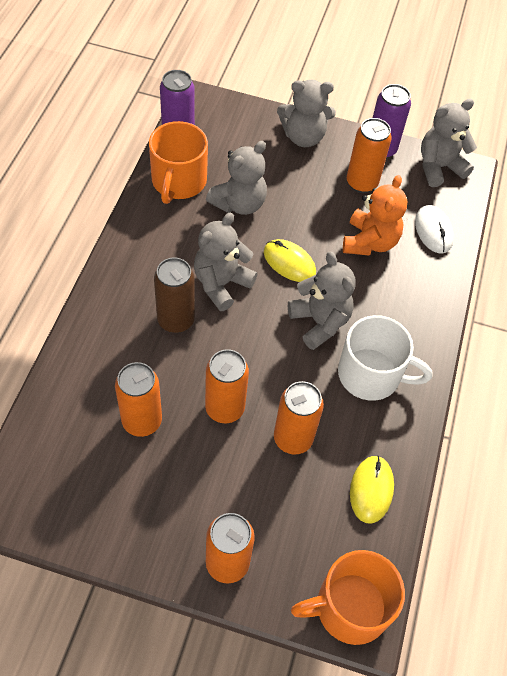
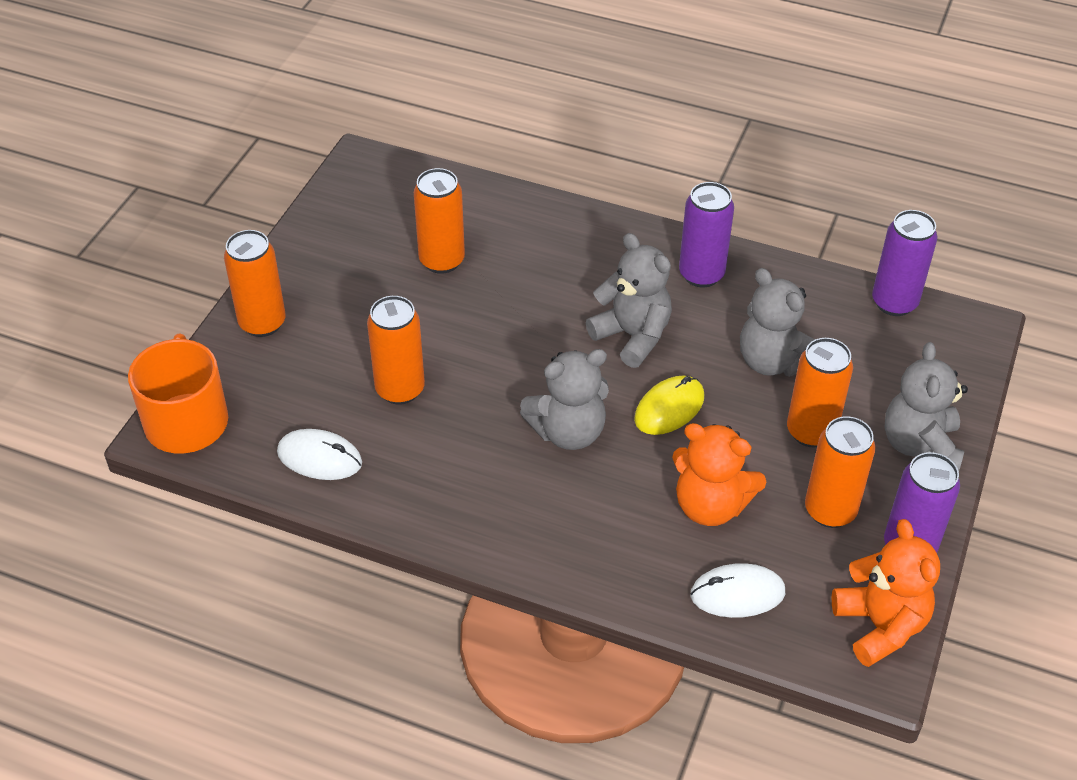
camera: 100 degrees right, 10 degrees down
orange mug [149,121,208,204] -> none
brown can [154,258,195,333] -> none
orange can [205,349,249,423] -> orange can moved to [787,338,853,447]
white mug [338,315,432,401] -> none
yellow mouse [350,456,394,524] -> white mouse [277,429,362,480]
grey teddy bear [421,99,477,187] -> orange teddy bear [831,519,940,667]
none -> purple can [679,182,734,288]

